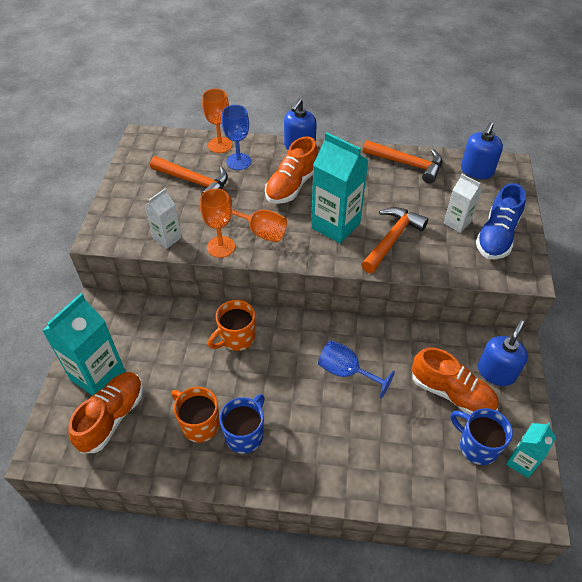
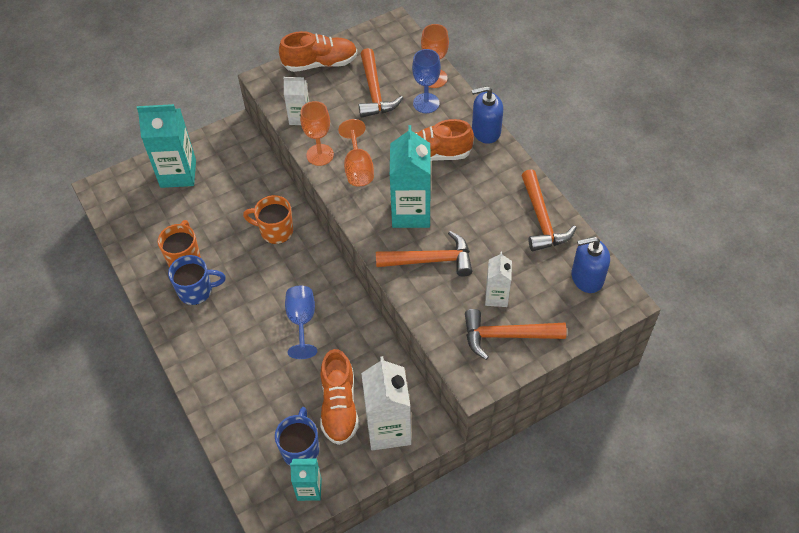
camera: 55 degrees right, 5 degrees up
orange shoe [68,372,143,453] -> orange shoe moved to [279,31,358,72]
blue shoe [476,183,526,260] -> orange hammer [465,309,567,360]
blue soap dispenser [478,320,528,386] -> white carton [361,356,411,450]

